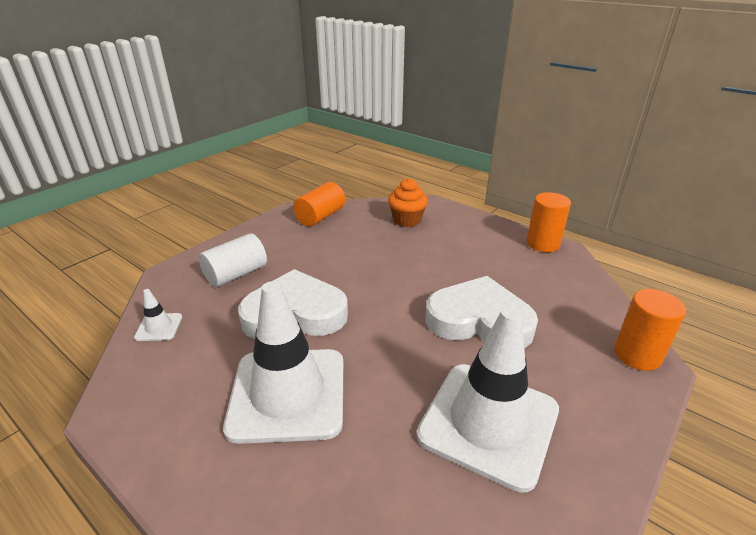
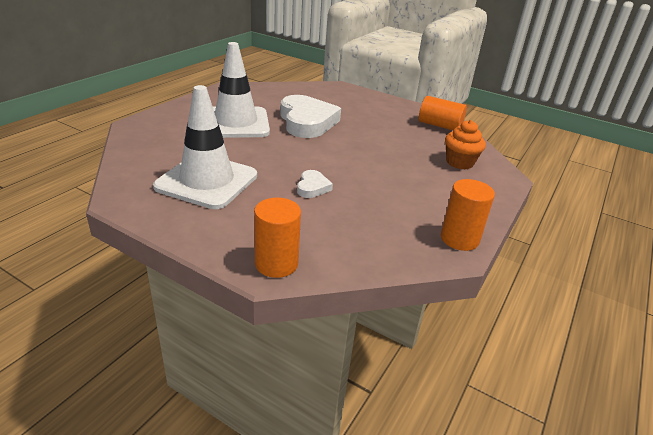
camera: 80 degrees right, 0 degrees up
white traffic cone [134,289,182,341] -> none
white cylinder [199,233,267,287] -> none
white heart [425,276,538,348] -> white heart [297,170,333,198], size x0.46

